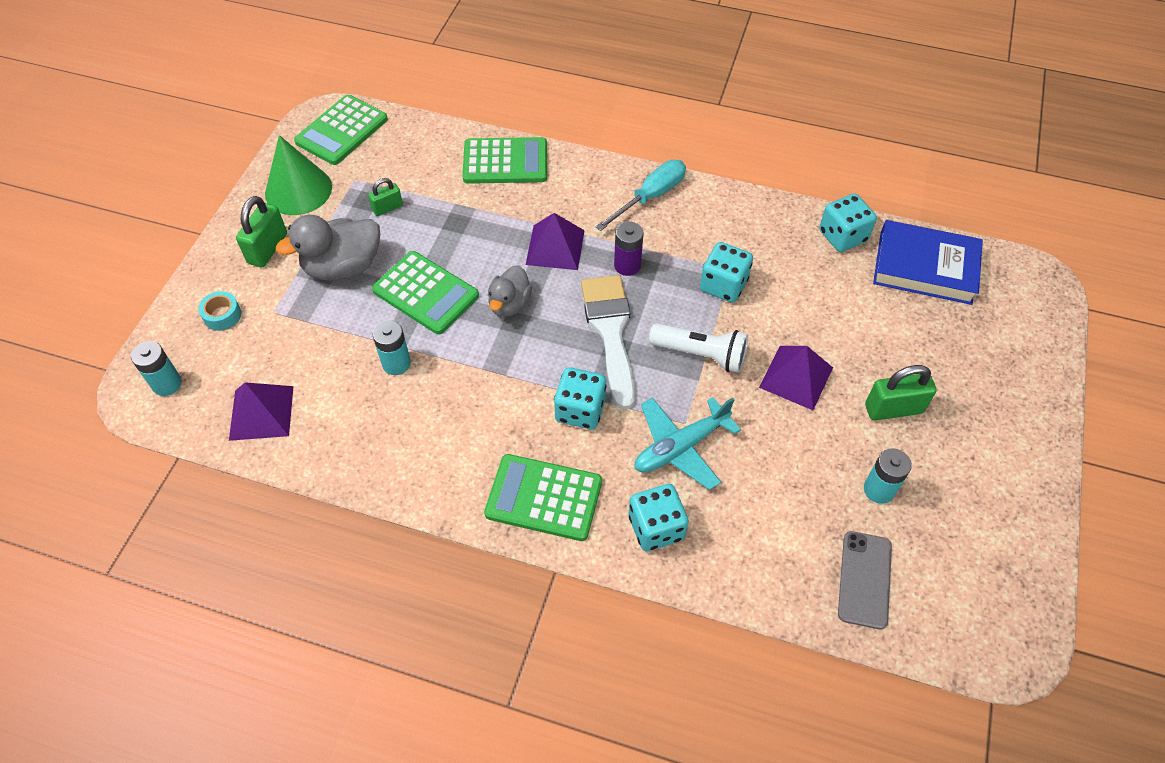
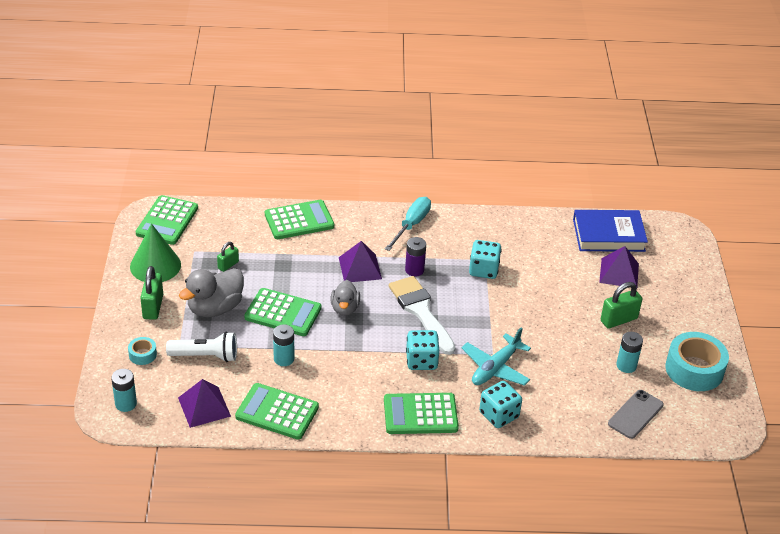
camera: 20 degrees left, 15 degrees down
white flashlight [649,323,748,373] -> white flashlight moved to [166,332,237,362]
purple pyramid [759,346,833,410] -> purple pyramid moved to [599,246,639,286]
turquoise dice [819,193,877,252] -> none
grey phone [838,531,892,630] -> grey phone turned 45 degrees clockwise [608,390,664,439]
none -> green calculator [235,383,319,440]
none -> turquoise tape [665,332,729,391]

